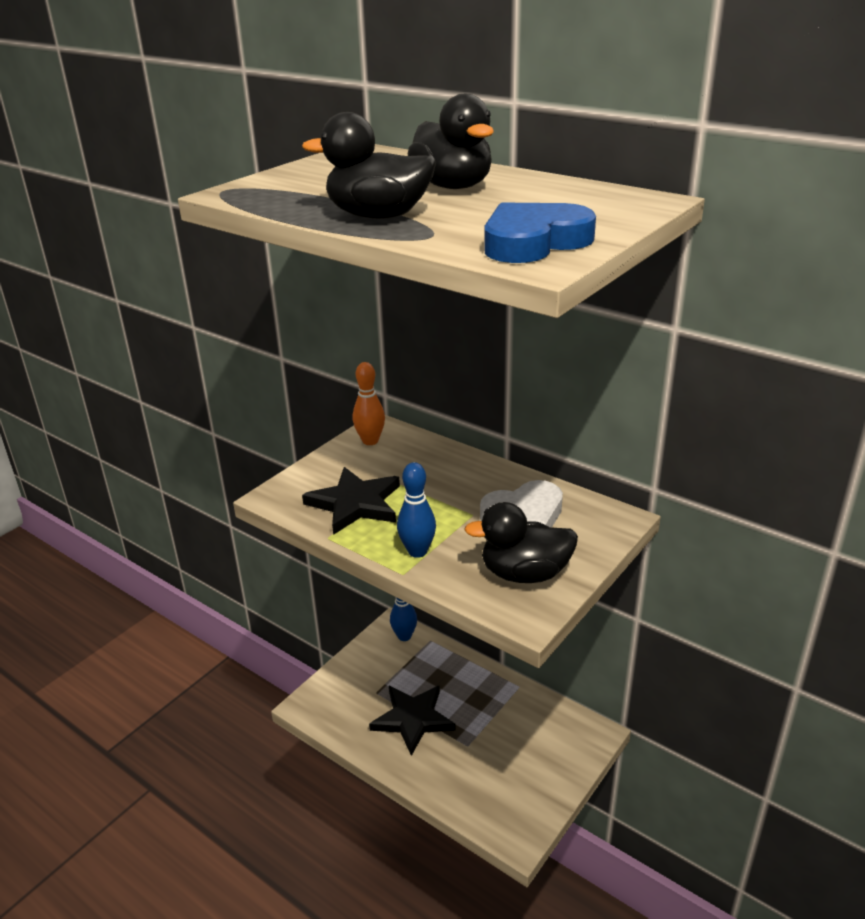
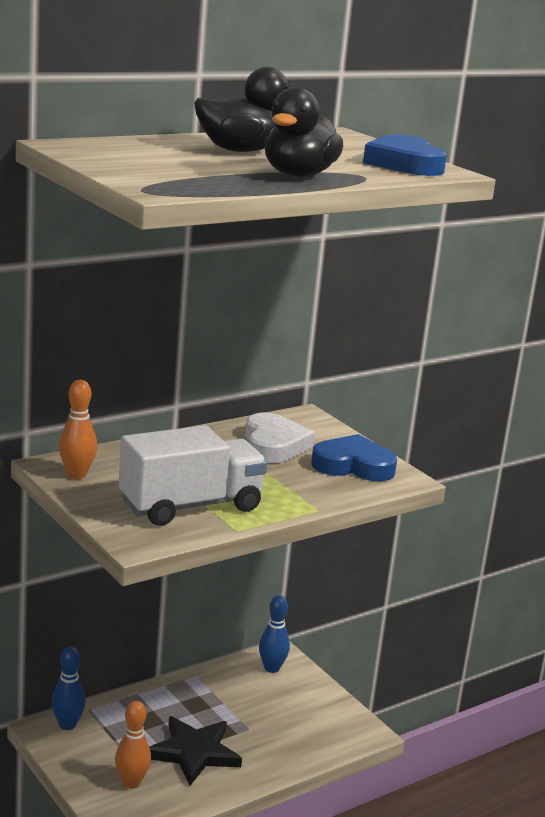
camera: 75 degrees left, 10 degrees down
black star [302,467,400,535] -> white truck [119,425,268,526]
blue bowling pin [397,462,436,558] -> blue bowling pin moved to [259,595,290,673]
black duck [464,502,578,583] -> blue heart [311,434,397,481]
none -> orange bowling pin [115,701,151,789]

